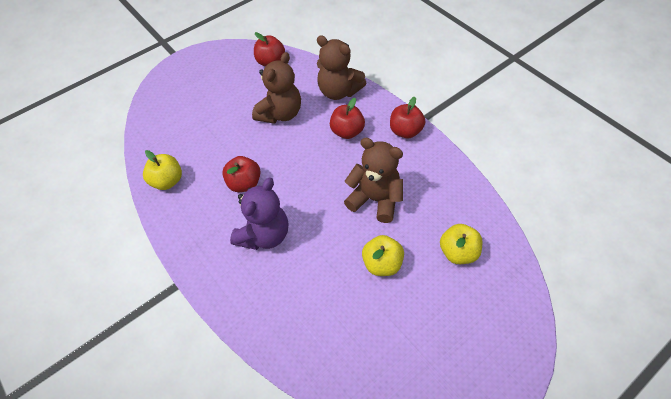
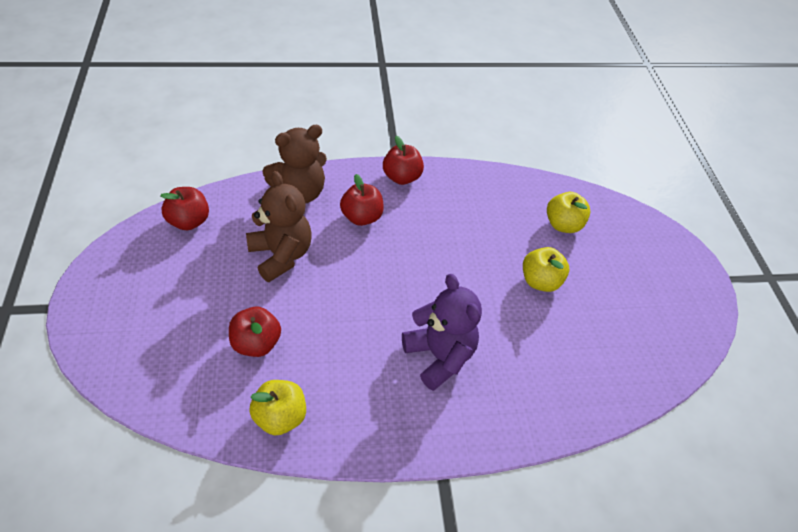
camera: 65 degrees left, 5 degrees down
red apple [222,156,261,192] -> red apple moved to [229,307,281,357]
brown teddy bear [344,138,403,223] -> none

